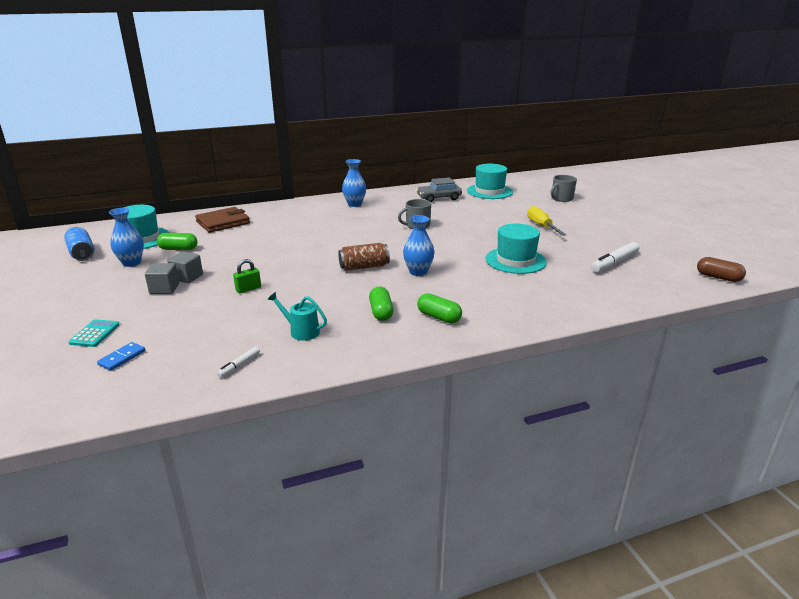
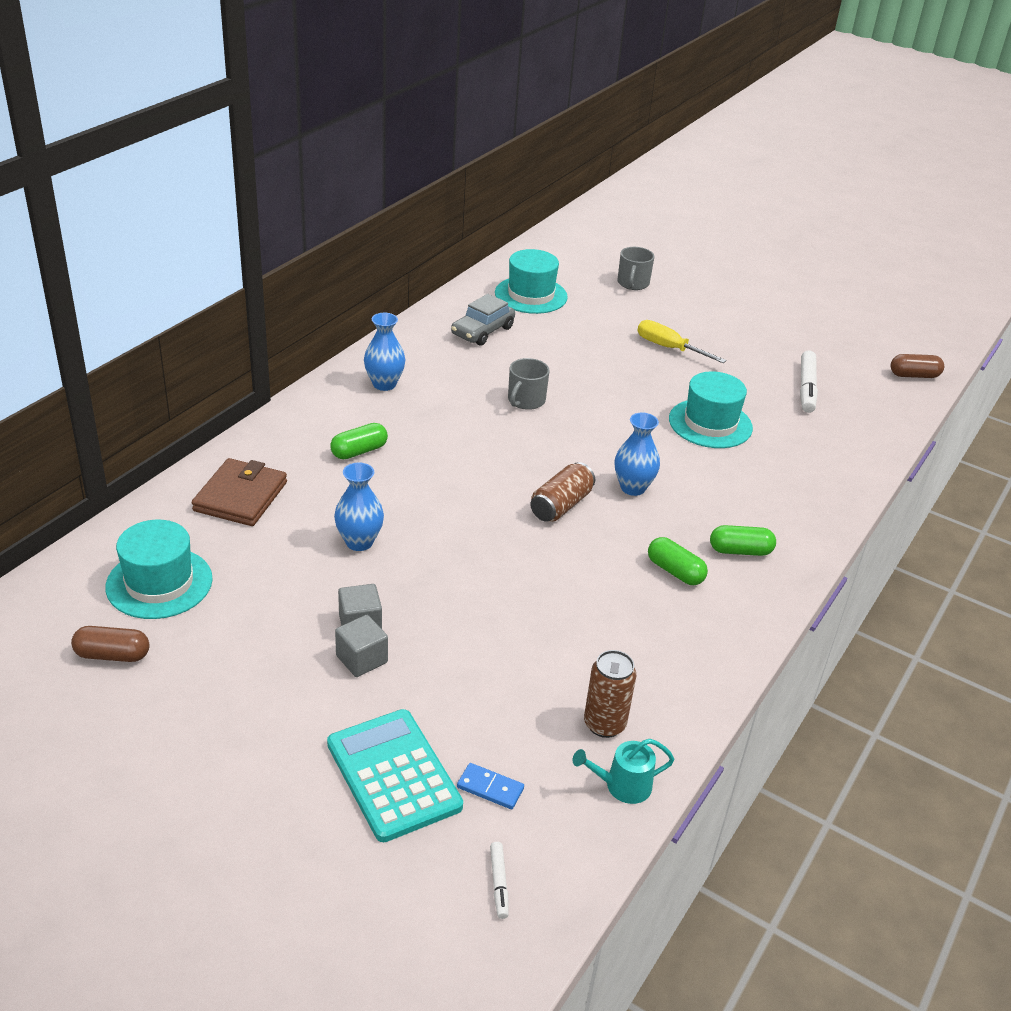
camera: 40 degrees left, 10 degrees up
blue can [64,227,95,261] -> brown capsule [71,626,150,662]
turquoise calculator [69,319,120,347] -> turquoise calculator [327,709,463,842], size x2.00
blue domino [97,342,145,371] -> blue domino turned 60 degrees counterclockwise [457,763,524,809]
blue vase [109,208,144,267] -> blue vase moved to [334,462,384,551]
green capsule [157,233,197,250] -> green capsule moved to [330,423,388,459]
white marker [217,347,260,378] -> white marker moved to [490,842,509,919]
green padlock [233,259,261,293] -> none
turquoise watering can [268,292,327,341] -> turquoise watering can moved to [572,739,675,804]
none -> brown can [584,650,636,738]

